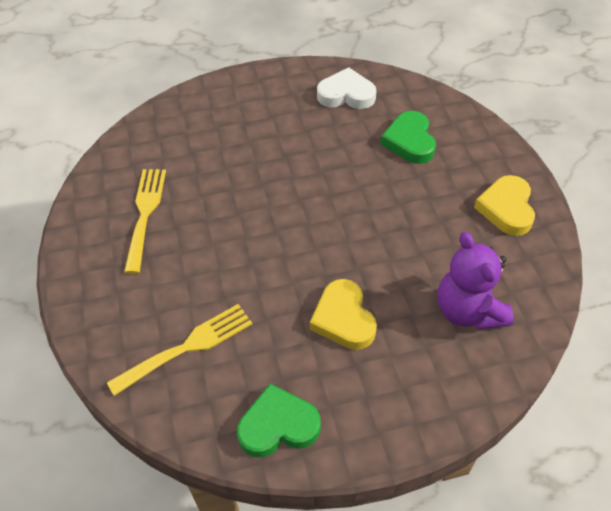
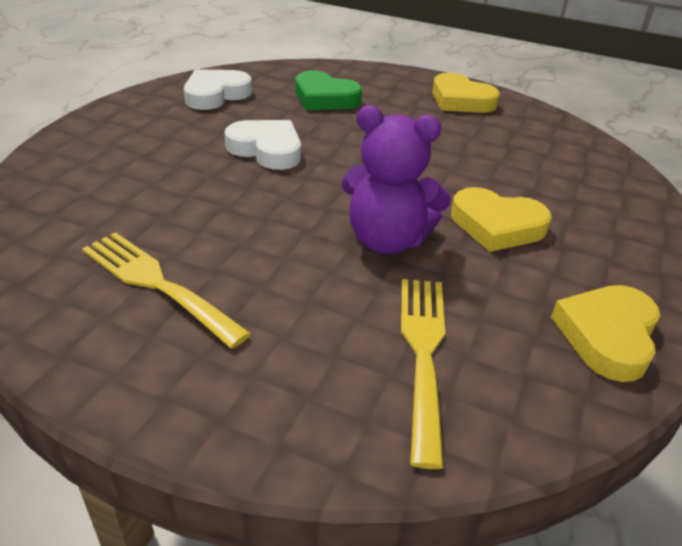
camera: 55 degrees left, 15 degrees down
green heart [237,384,321,457] -> yellow heart [551,285,660,382]
purple teddy bear [437,232,514,330] -> purple teddy bear moved to [341,105,451,254]
none -> white heart [224,120,301,170]

